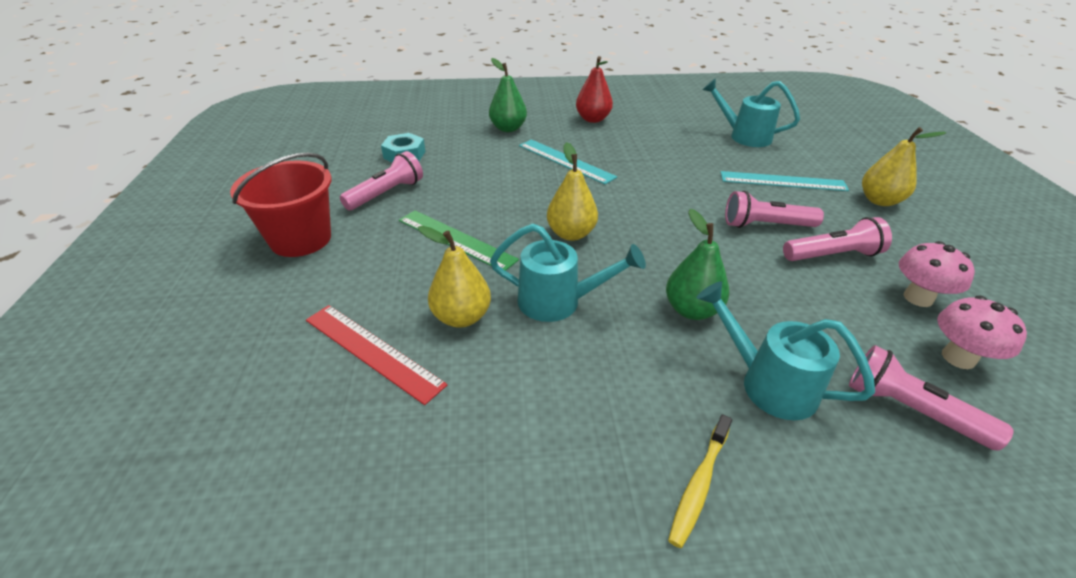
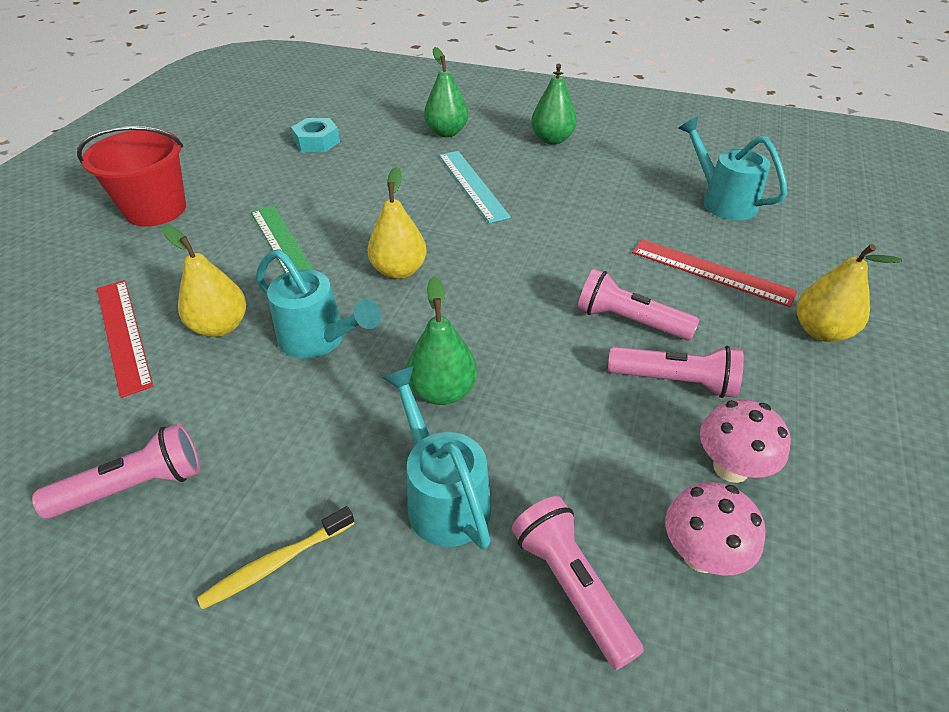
camera: 25 degrees right, 5 degrees up
pink flashlight [340,151,423,210] -> pink flashlight moved to [32,423,200,519]
red pear [576,56,613,123] -> green pear [531,64,577,145]
turquoise ruler [720,171,849,191] -> red ruler [632,239,797,307]

